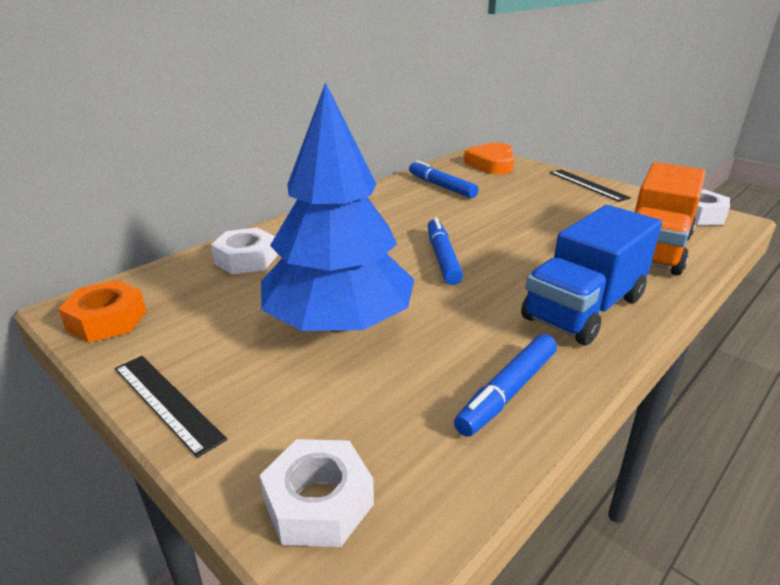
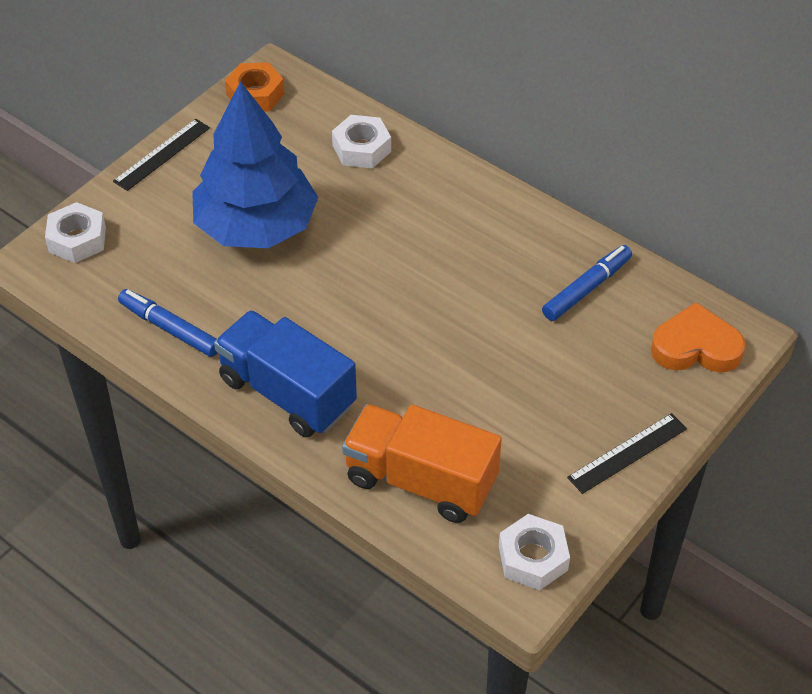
camera: 85 degrees right, 20 degrees up
blue marker [427,217,463,285] -> none

